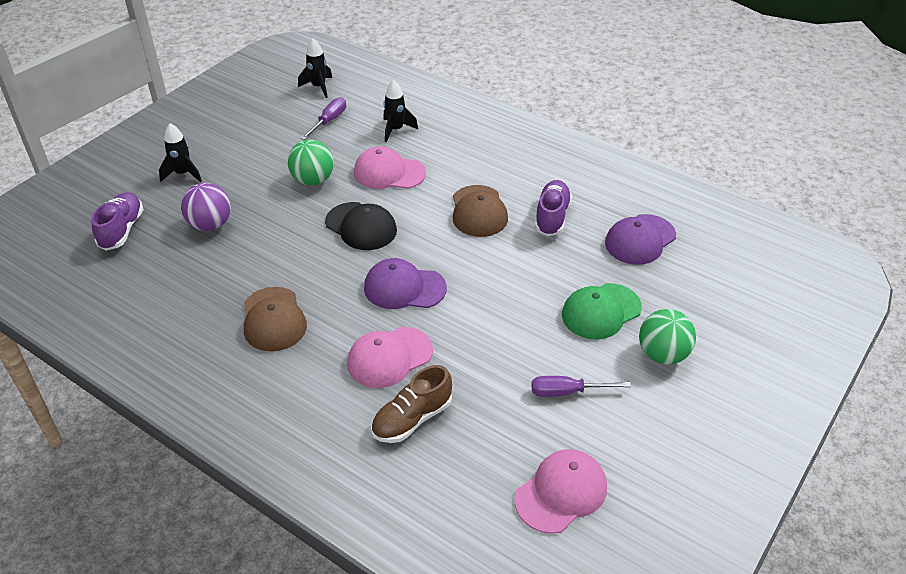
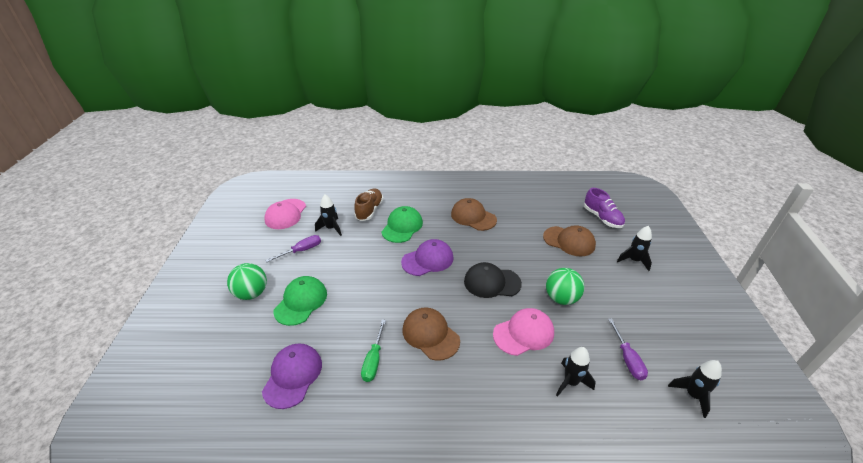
camera: 145 degrees right, 5 degrees down
purple ball [181,183,231,231] -> brown cap [543,225,596,256]
pink cap [347,327,433,388] -> green cap [381,206,423,243]
purple shoe [535,180,572,236] -> green screwdriver [361,320,386,382]
none -> black rocket [315,195,342,236]

